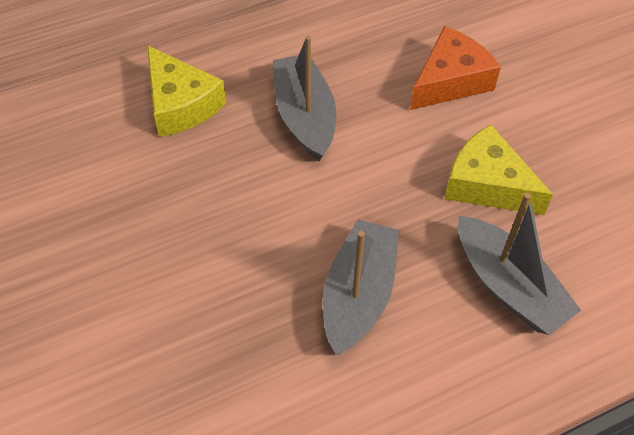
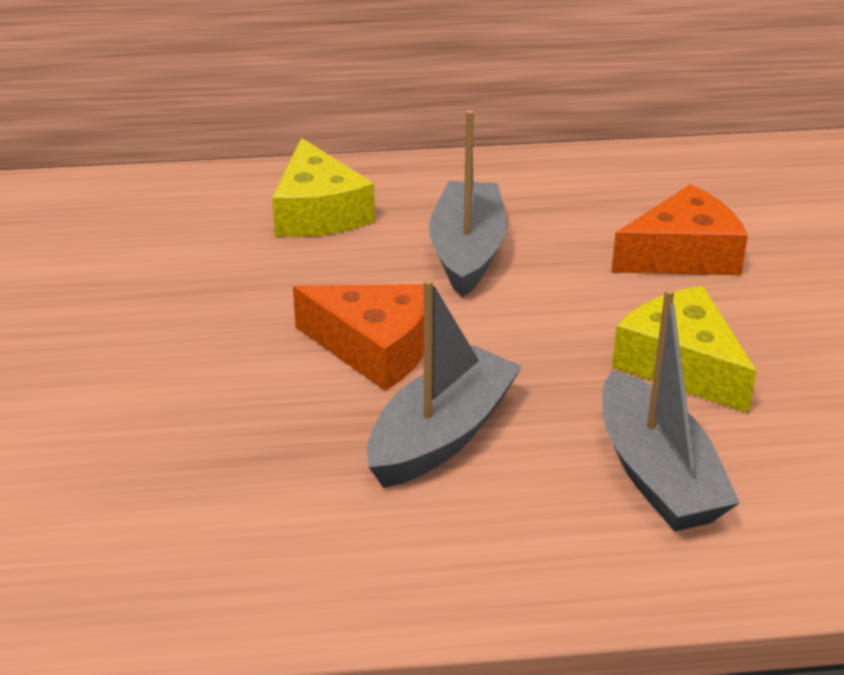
camera: 20 degrees right, 20 degrees down
none -> orange cheese [293,284,424,391]

